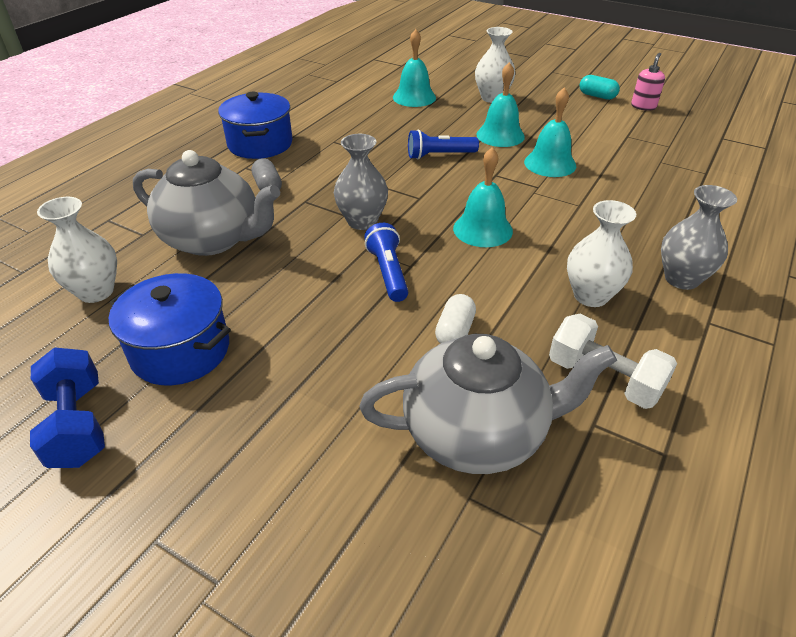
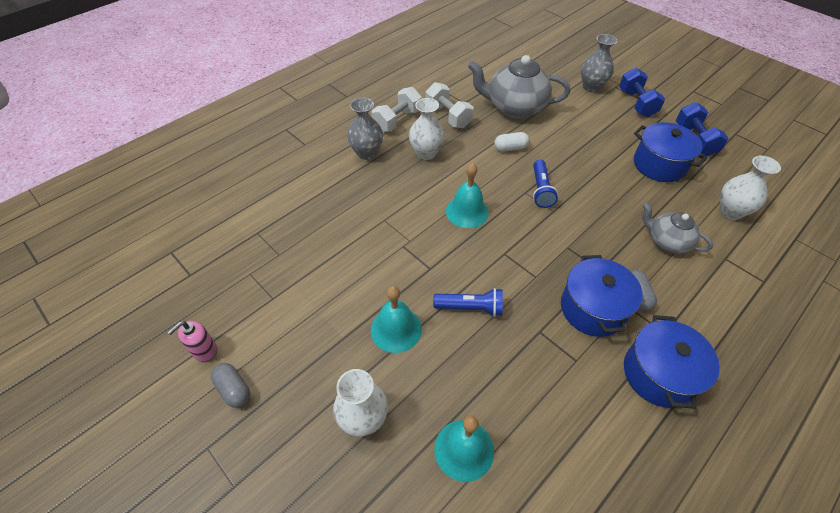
camera: 165 degrees left, 10 degrees up
grey teapot [133,150,280,256] -> grey teapot [642,202,713,254], size x0.58
grey vase [334,134,388,230] -> grey vase moved to [581,34,618,92]
white capsule [435,294,476,344] -> white capsule turned 45 degrees clockwise [494,132,529,152]
turquoise bell [524,88,576,177] -> none
turquoise capsule [580,75,620,100] -> grey capsule [211,363,250,408]
none -> white dumbbell [372,87,422,132]
none -> blue pot [561,255,643,337]
none -> blue dumbbell [619,68,665,117]

